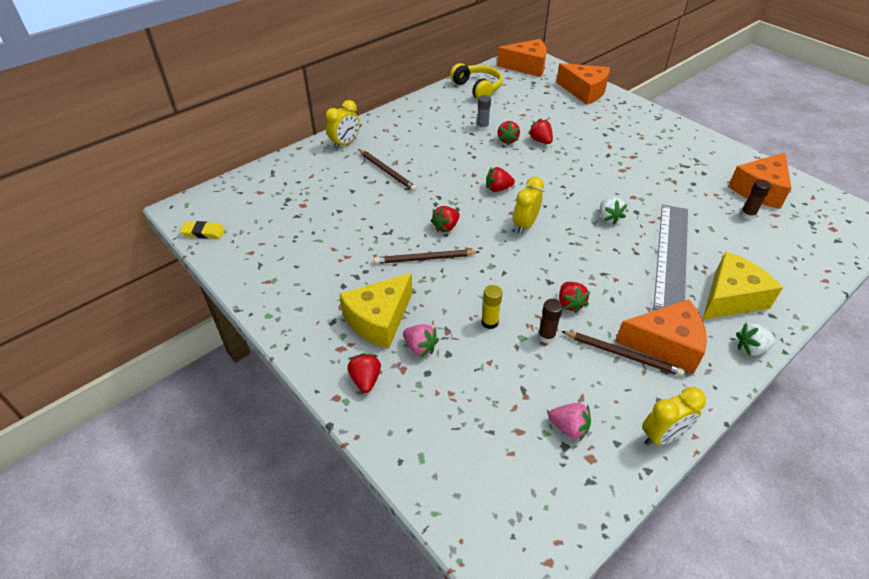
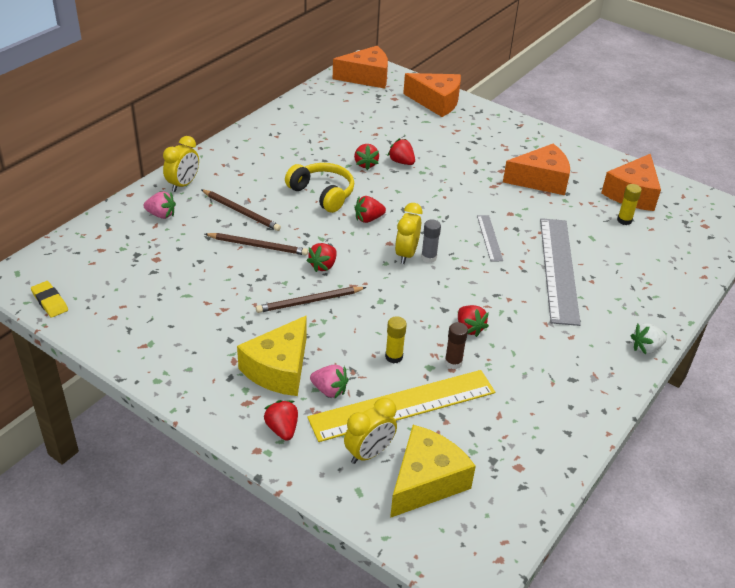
camera: 15 degrees left, 5 degrees down
yellow eraser [180,221,225,239] -> yellow eraser turned 60 degrees clockwise [31,281,68,318]
yellow headphones [450,63,503,99] -> yellow headphones moved to [285,163,354,213]
grey glue stick [477,95,491,132] -> grey glue stick moved to [421,219,441,263]
pink strawberry [548,403,591,442] -> pink strawberry moved to [143,191,176,219]
brown pencil [561,331,685,376] -> brown pencil moved to [205,233,308,255]
white strawberry [600,198,627,225] -> grey ruler [477,215,503,262]
orange cheese [615,299,707,373] -> orange cheese moved to [503,144,570,195]
yellow clock [643,387,706,446] -> yellow clock moved to [344,398,397,464]
yellow cheese [703,251,783,320] -> yellow cheese moved to [390,425,476,518]
brown glue stick [740,179,771,220] -> yellow glue stick [617,184,642,225]
none -> yellow ruler [307,370,495,442]

